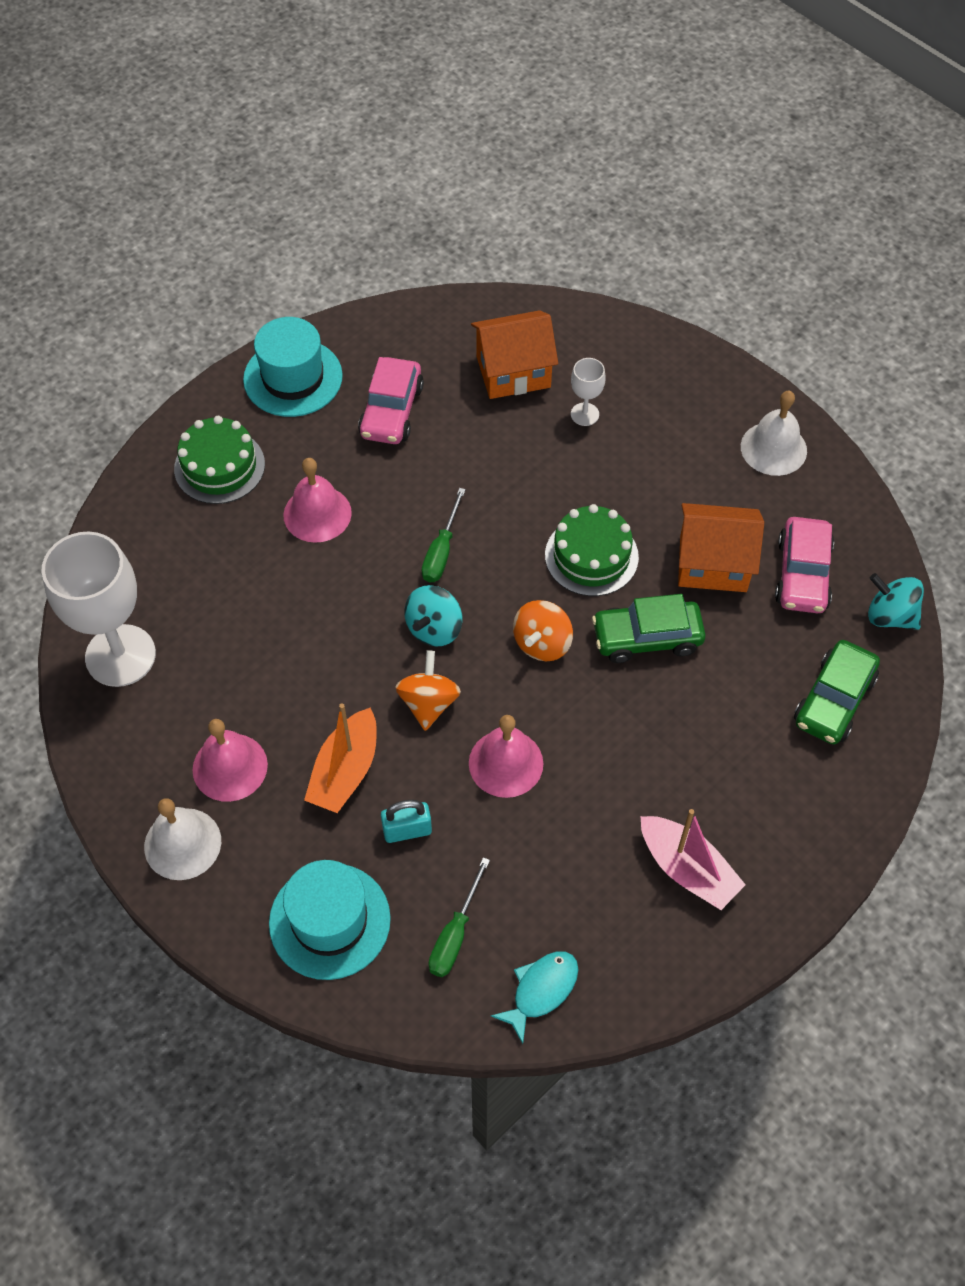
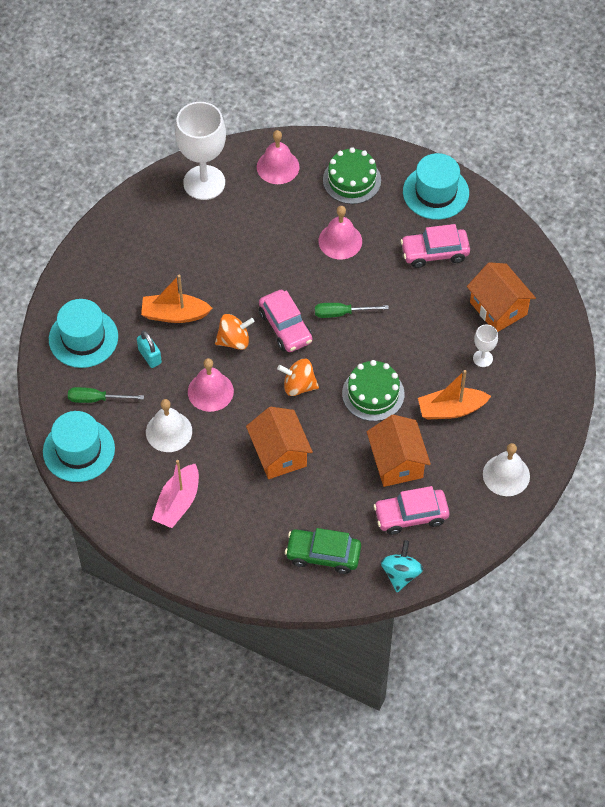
camera: 70 degrees right, 0 degrees up
white bell [144,798,221,880] -> white bell moved to [146,399,192,452]
pink bell [193,719,268,802] -> pink bell moved to [257,130,299,184]
turquoise spinning top [405,585,462,647] -> pink car [259,290,312,352]
turquoise fish [491,951,578,1044] -> turquoise hat [43,411,115,482]
green car [592,594,706,663] -> none
none -> orange house [246,407,313,479]
none -> orange boat [418,370,491,419]

